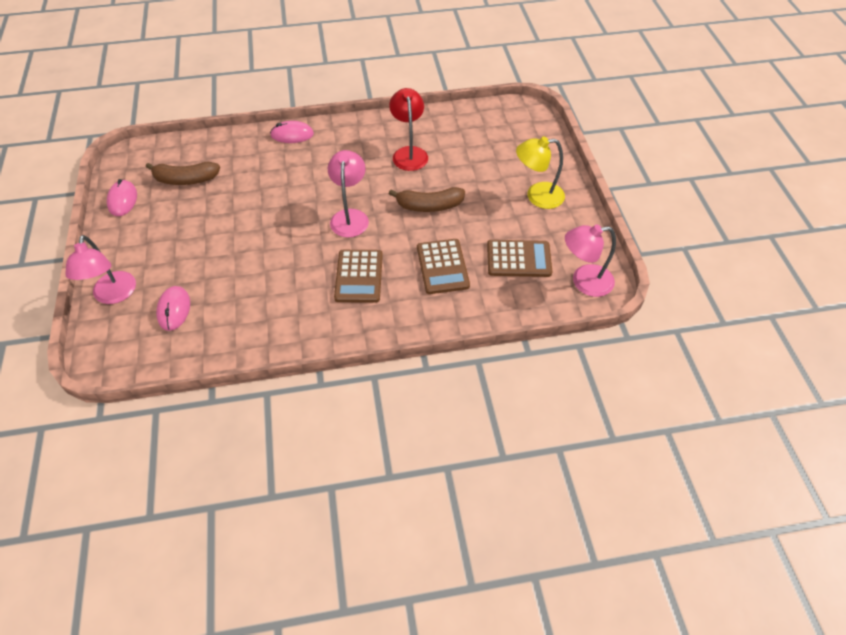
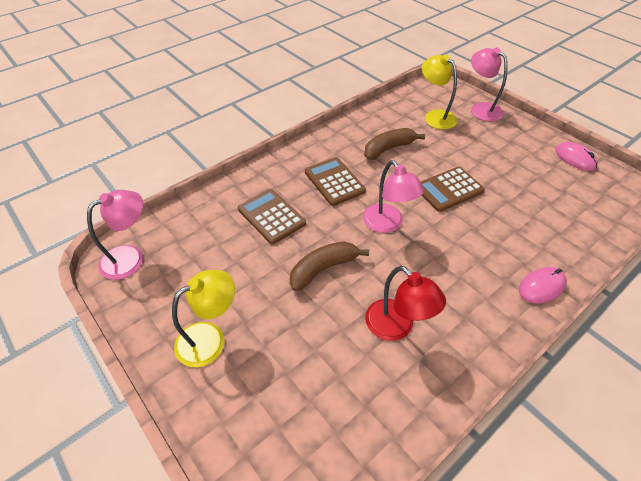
camera: 150 degrees right, 5 degrees down
brown banana [146,162,220,185] -> brown banana moved to [364,128,425,160]
pink mouse [156,286,190,331] -> yellow lamp [422,54,457,129]
brown calculator [487,240,552,277] -> brown calculator moved to [421,167,485,212]

